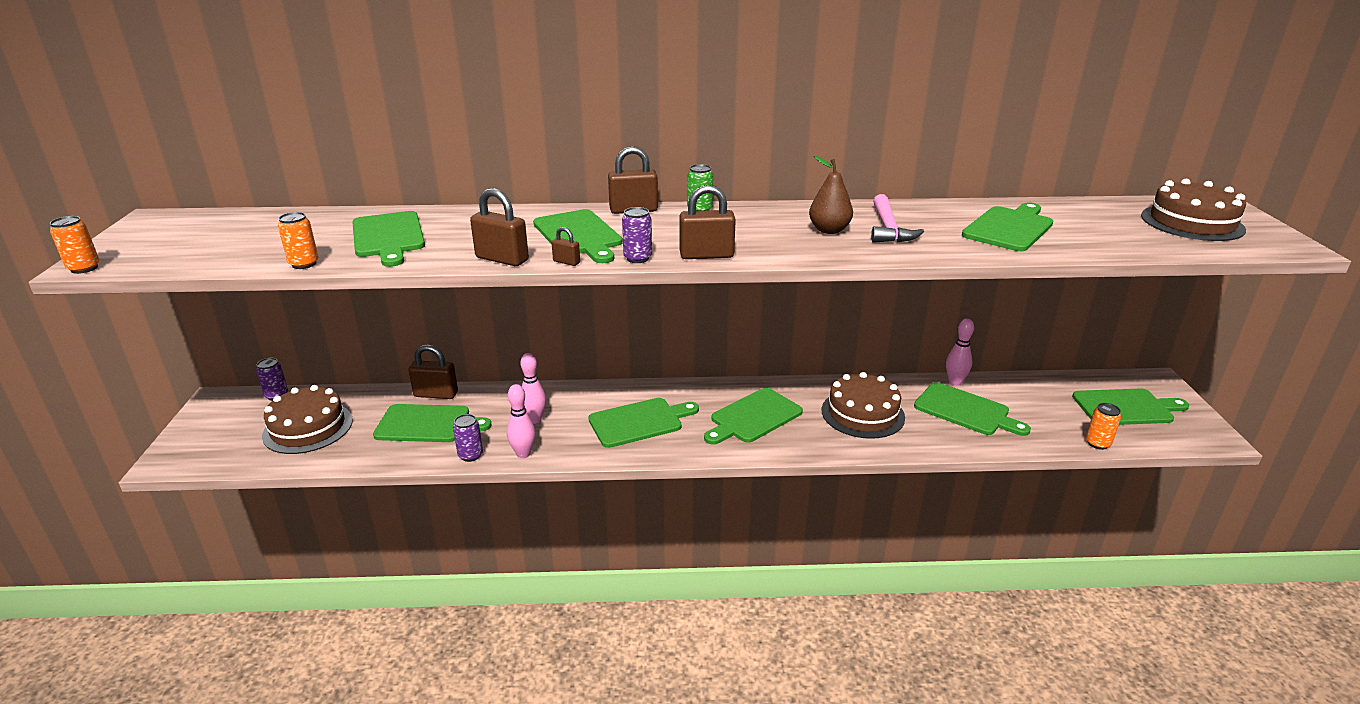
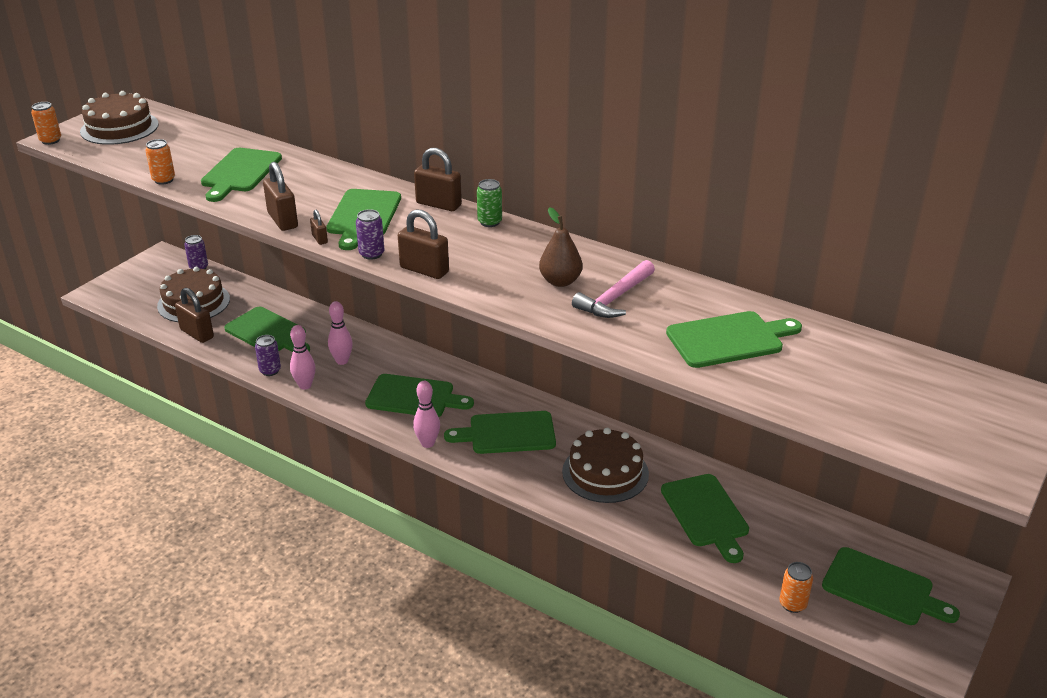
camera: 35 degrees right, 5 degrees up
brown padlock [408,344,458,399] -> brown padlock moved to [175,288,214,343]
pink bowling pin [946,318,974,386] -> pink bowling pin moved to [413,381,440,448]
brown cake [1141,179,1246,241] -> brown cake moved to [80,91,159,145]

